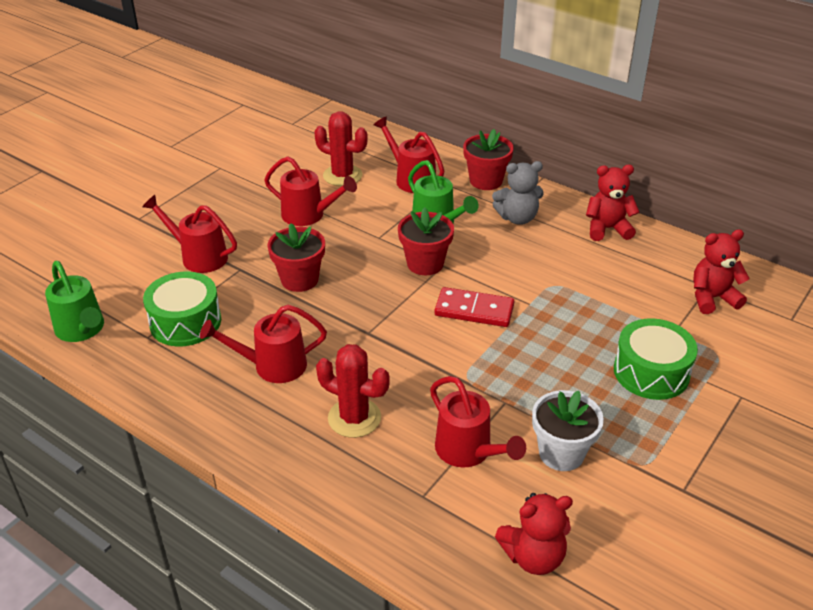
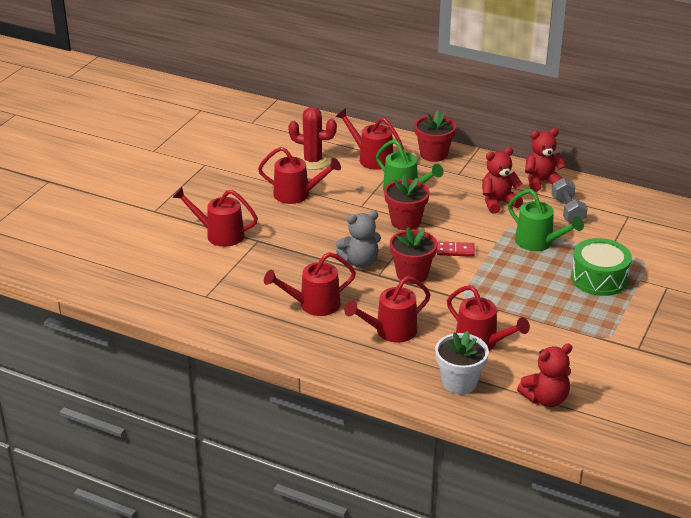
camera: 10 degrees left, 5 degrees down
green watering can [45,261,104,342] -> green watering can moved to [508,189,584,251]
green drum [143,272,221,347] -> none
red flower pot [267,223,325,292] -> red flower pot moved to [390,227,437,284]
red cactus [316,344,390,438] -> red watering can [344,276,431,342]
red domino [435,287,514,327] -> red domino [437,242,475,257], size x0.63
grey teddy bear [492,161,544,225] -> grey teddy bear moved to [336,211,381,268]
white flower pot [532,390,604,471] -> white flower pot moved to [435,331,489,394]
red teddy bear [693,229,750,314] -> red teddy bear moved to [482,147,523,214]
none -> grey dumbbell [552,178,587,223]

